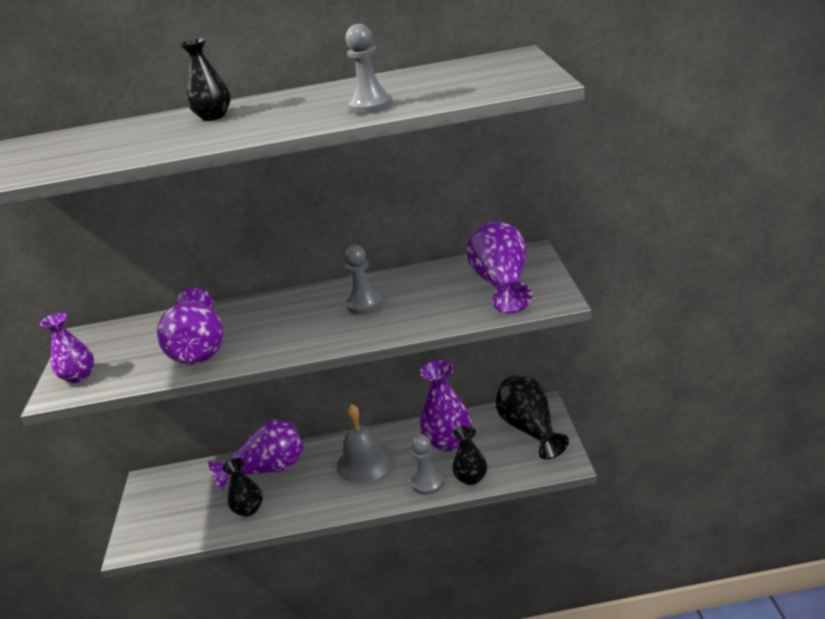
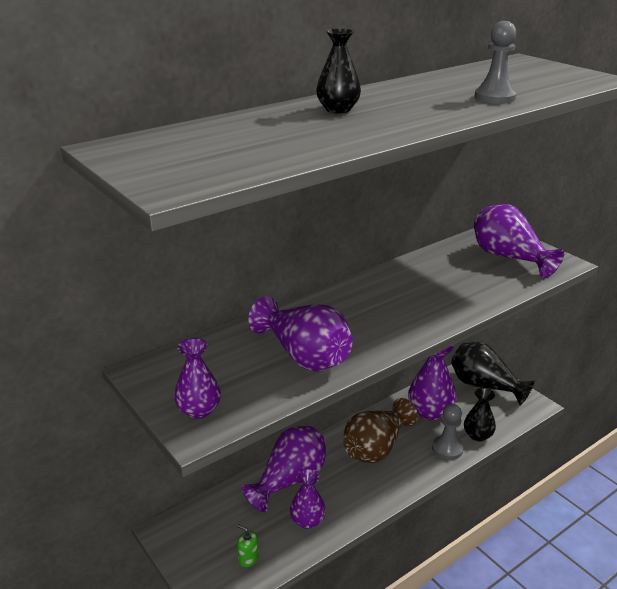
camera: 35 degrees left, 0 degrees up
black vase [222,458,263,517] -> purple vase [290,468,326,529]
grey bell [337,404,393,483] -> brown vase [343,398,418,463]
grey pawn [344,245,383,314] -> none
none -> green soap dispenser [237,524,259,567]

